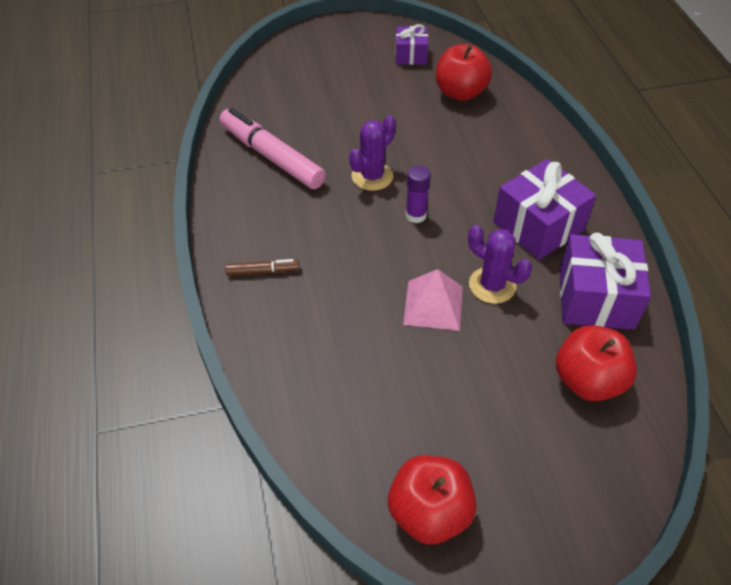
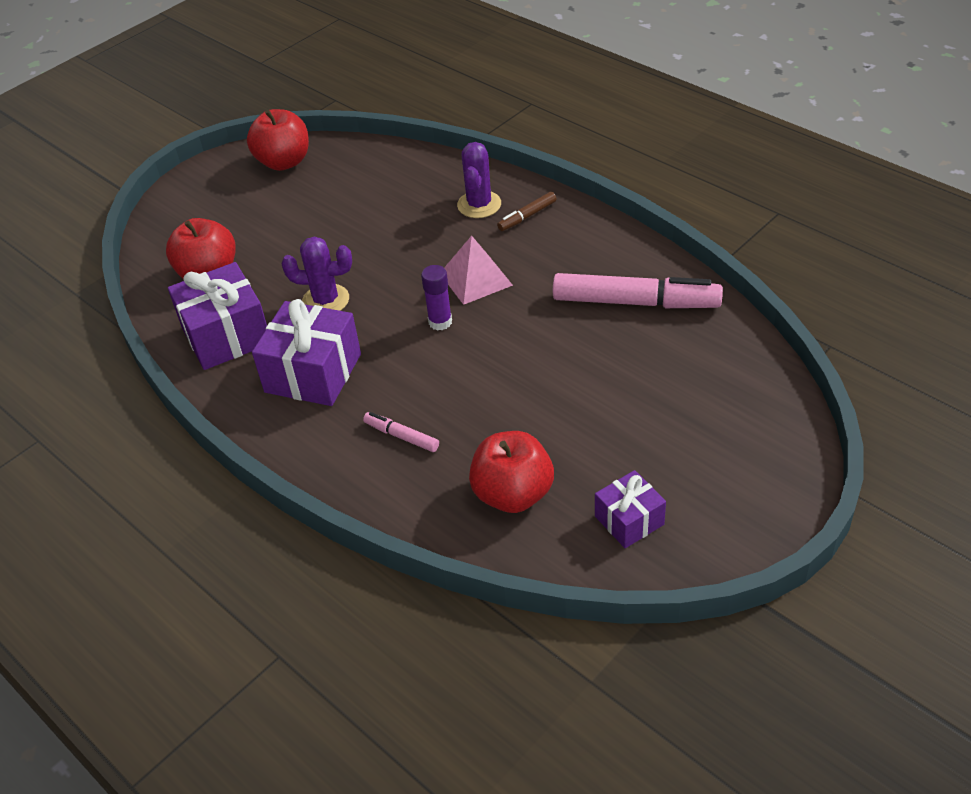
camera: 150 degrees right, 5 degrees down
purple cactus [349,116,396,191] -> purple cactus moved to [457,142,501,218]
pink pyramid [403,269,463,331] -> pink pyramid moved to [444,236,513,305]
none -> pink marker [363,412,439,452]

